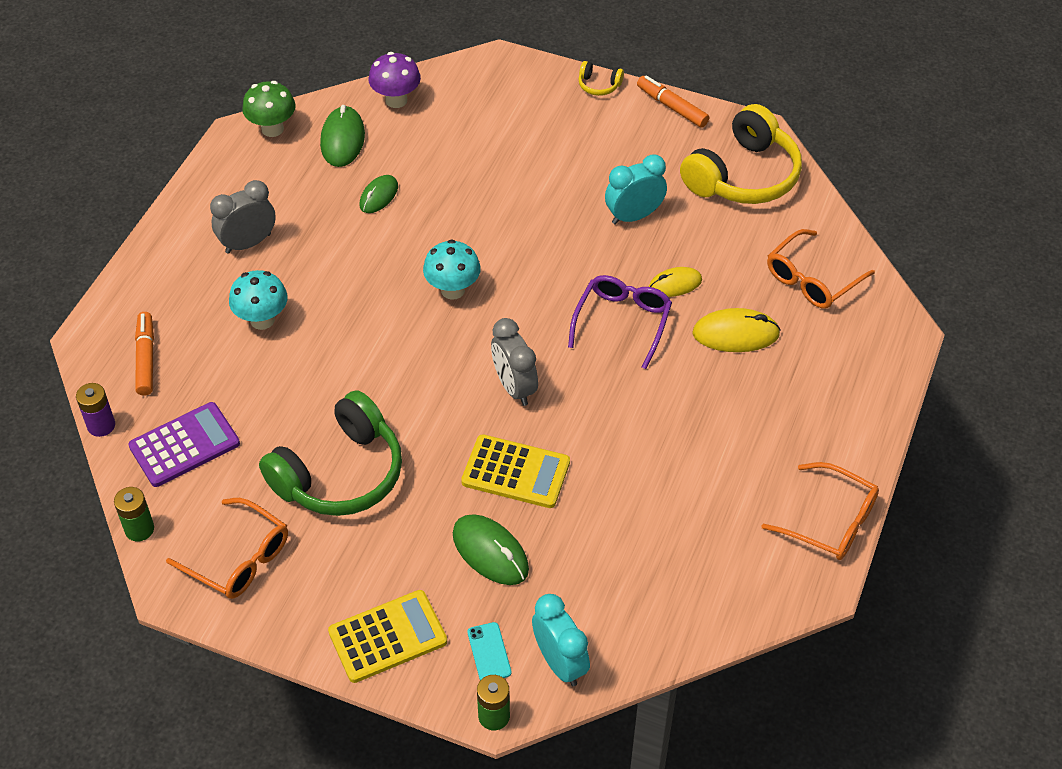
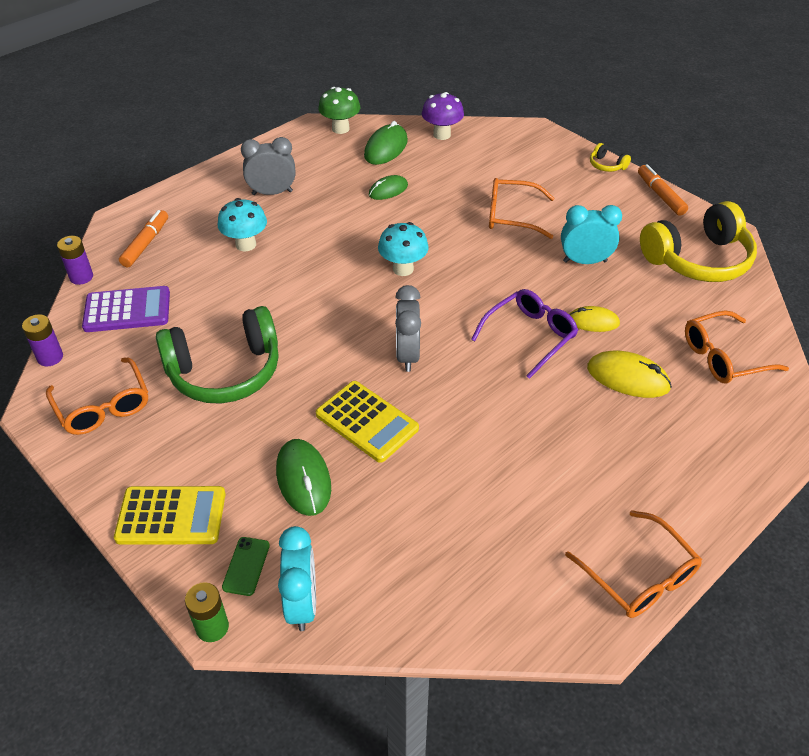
camera: 25 degrees right, 5 degrees down
green battery [114,487,154,541] -> purple battery [22,314,63,366]
turquoise phone [468,622,511,680] -> green phone [222,537,270,596]
none -> orange glasses [489,178,555,239]

